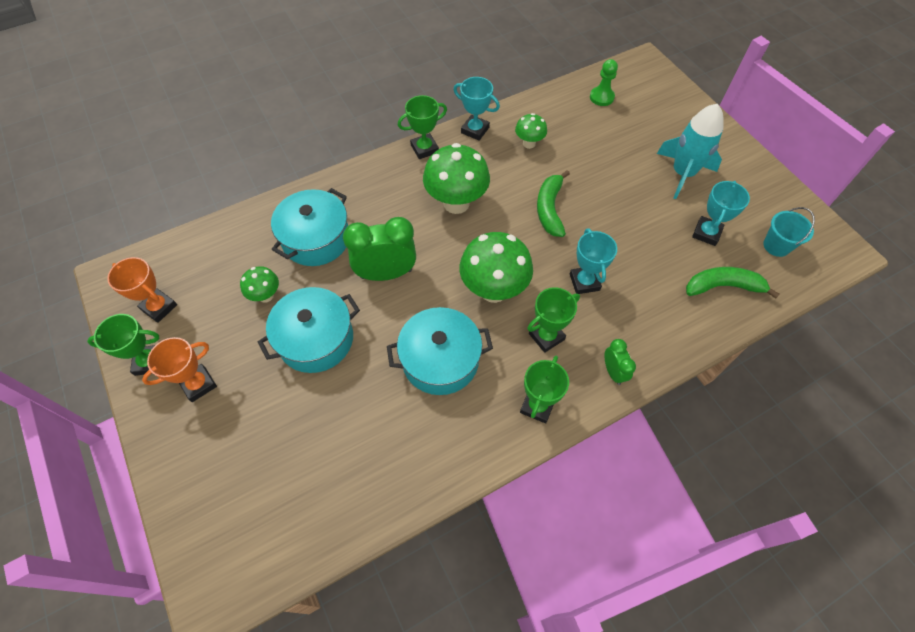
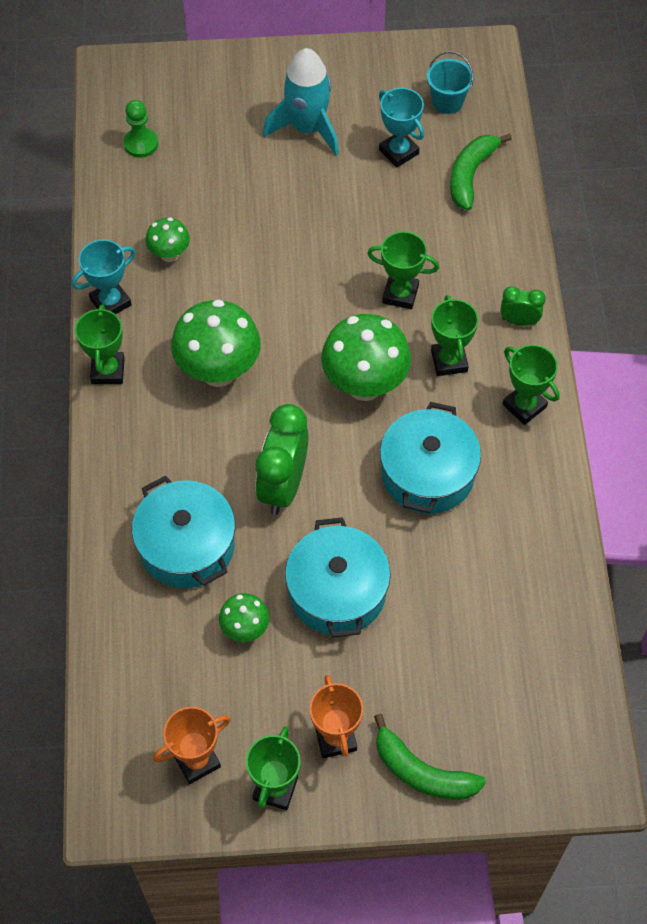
camera: 65 degrees left, 0 degrees up
green banana [537,170,570,237] -> green banana moved to [374,714,486,800]
turquoise trophy [570,228,617,294] -> green trophy [367,231,439,309]

